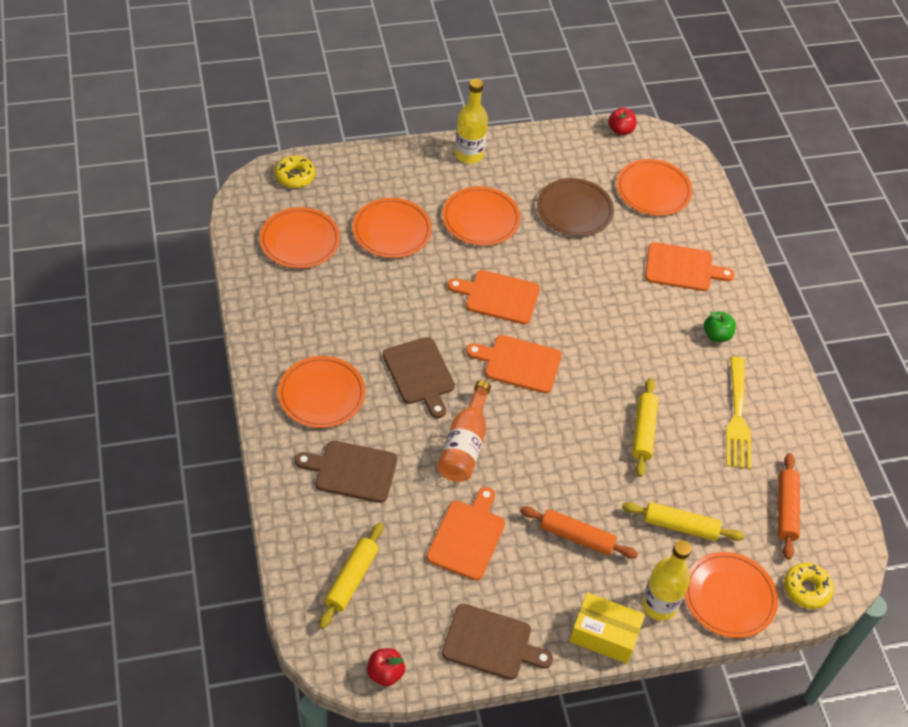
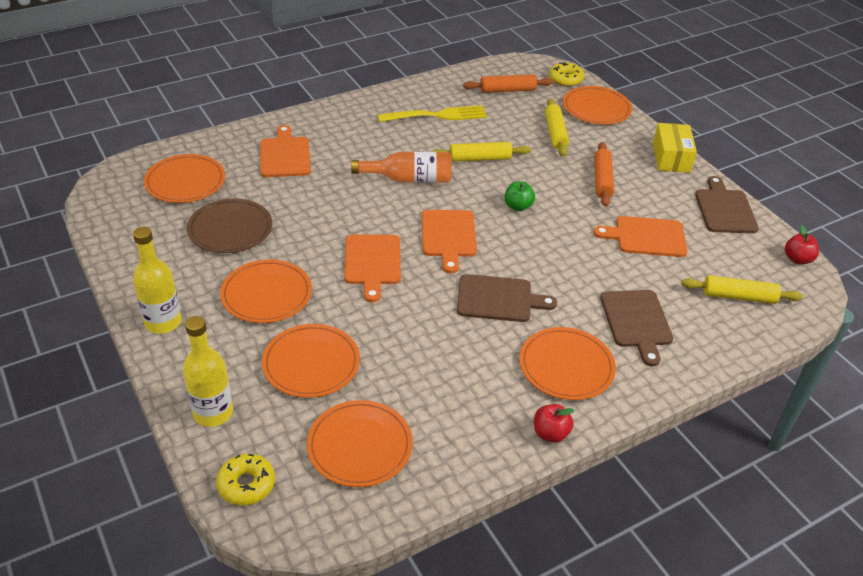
camera: 105 degrees left, 10 degrees down
brown cutting board [383,337,455,418] -> brown cutting board turned 45 degrees clockwise [457,274,557,322]
orange bottle [437,380,491,482] -> orange bottle moved to [351,152,452,183]
red apple [608,108,636,135] -> red apple moved to [534,404,575,443]
yellow bottle [642,540,692,621] -> yellow bottle moved to [183,316,233,427]
green apple [704,311,736,342] -> green apple moved to [504,181,535,211]

